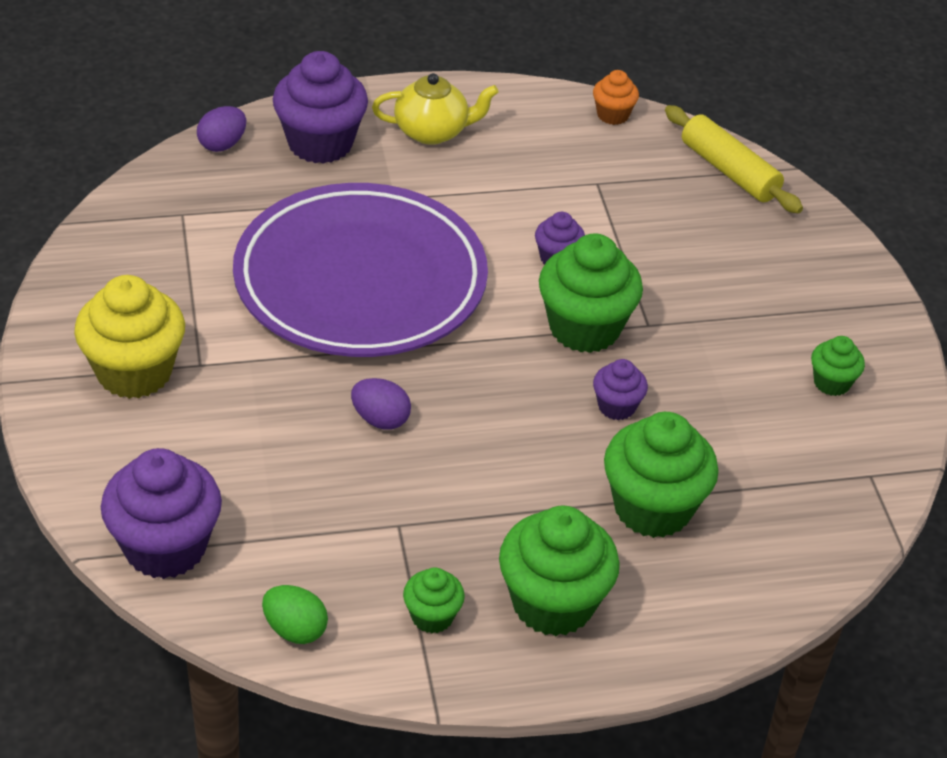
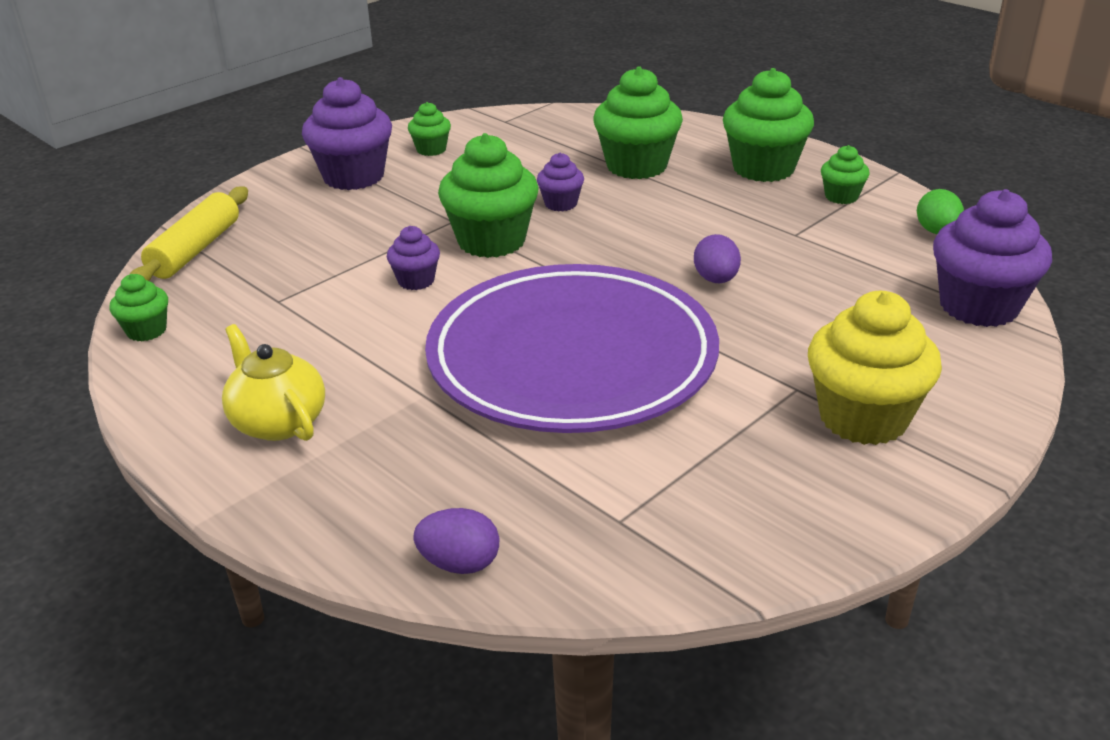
camera: 120 degrees left, 10 degrees down
purple cupcake [273,51,368,164] -> purple cupcake moved to [302,77,392,190]
orange cupcake [593,70,639,125] -> green cupcake [110,274,168,341]

